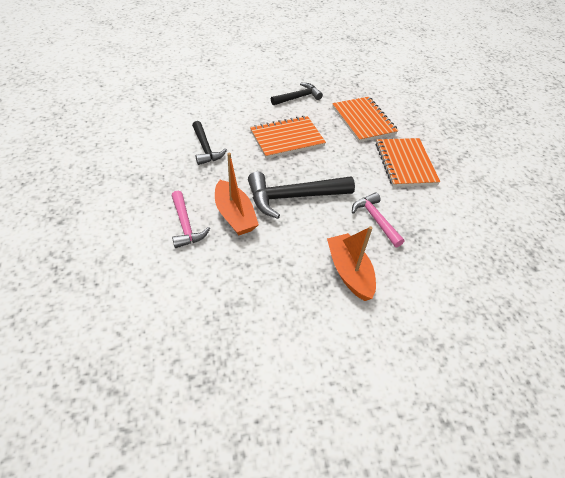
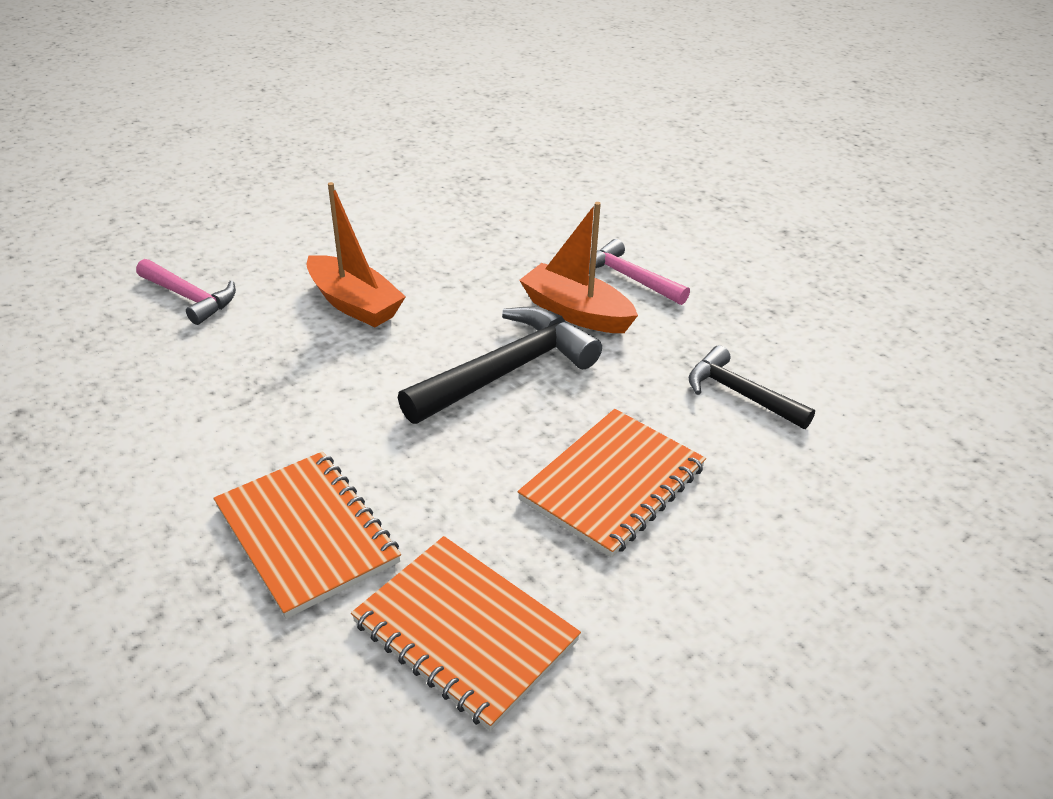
camera: 155 degrees right, 10 degrees down
black hammer [271,83,323,105] -> none
pink hammer [352,192,404,247] -> pink hammer moved to [136,259,236,325]

